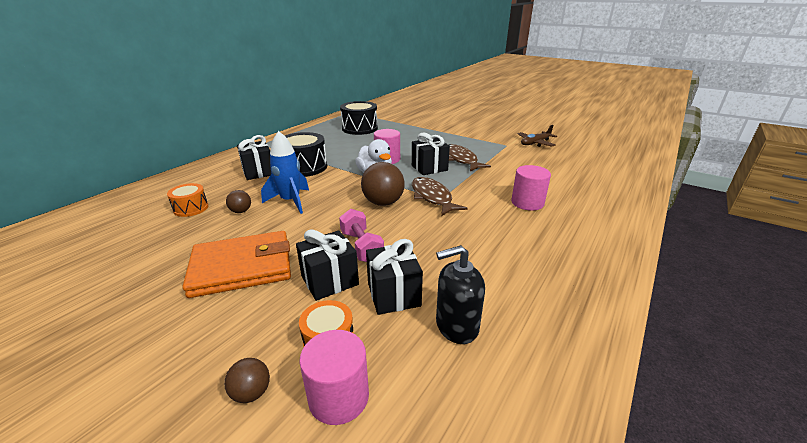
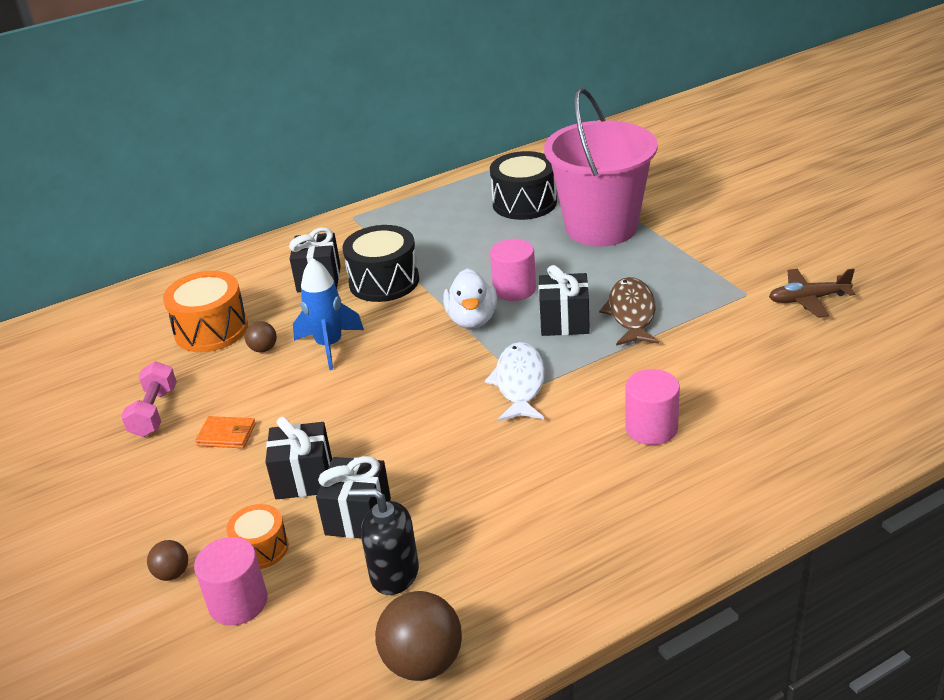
camera: 30 degrees right, 5 degrees up
orange drum [167,183,208,217] -> orange drum [163,271,248,352], size x1.73
orange wallet [183,231,291,298] -> orange wallet [195,416,256,448], size x0.45
pink dumbbell [339,209,384,262] -> pink dumbbell moved to [121,361,177,437]
brown ball [361,162,405,206] -> brown ball moved to [375,591,462,681]
brown fish [412,177,468,216] -> white fish [485,342,545,421]
none -> pink bucket [544,88,658,246]

